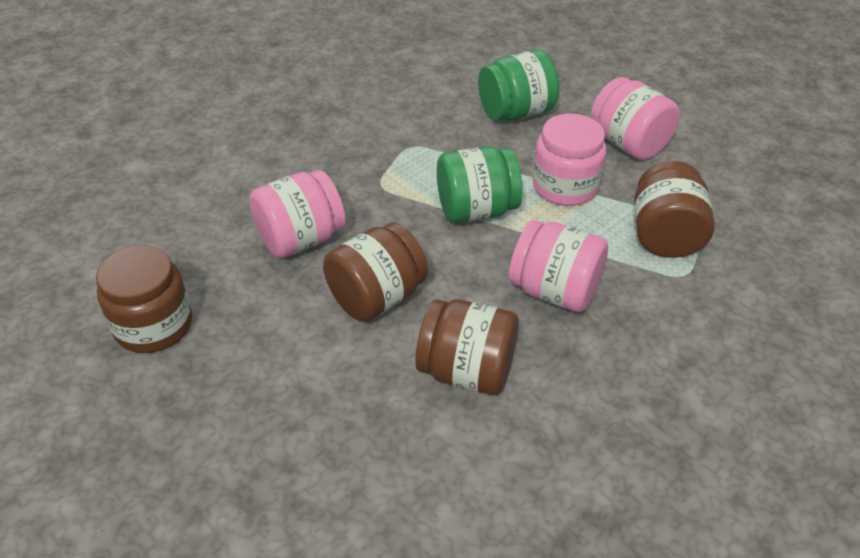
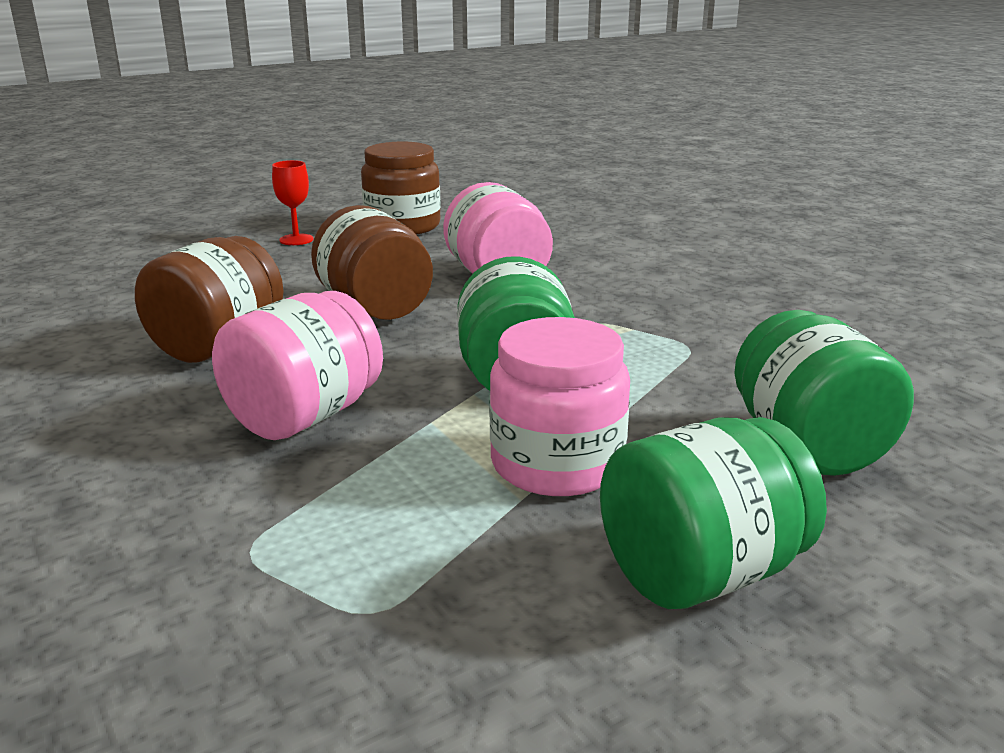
camera: 100 degrees right, 20 degrees down
pink jar [591,77,680,160] -> green jar [600,417,827,609]
brown jar [634,161,715,258] -> none
none -> red goblet [272,160,313,245]

